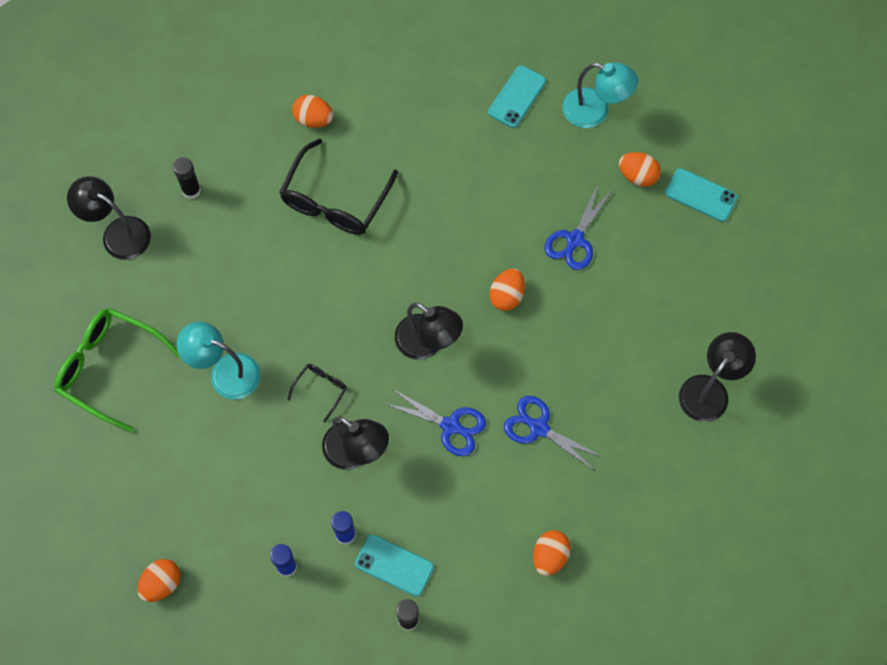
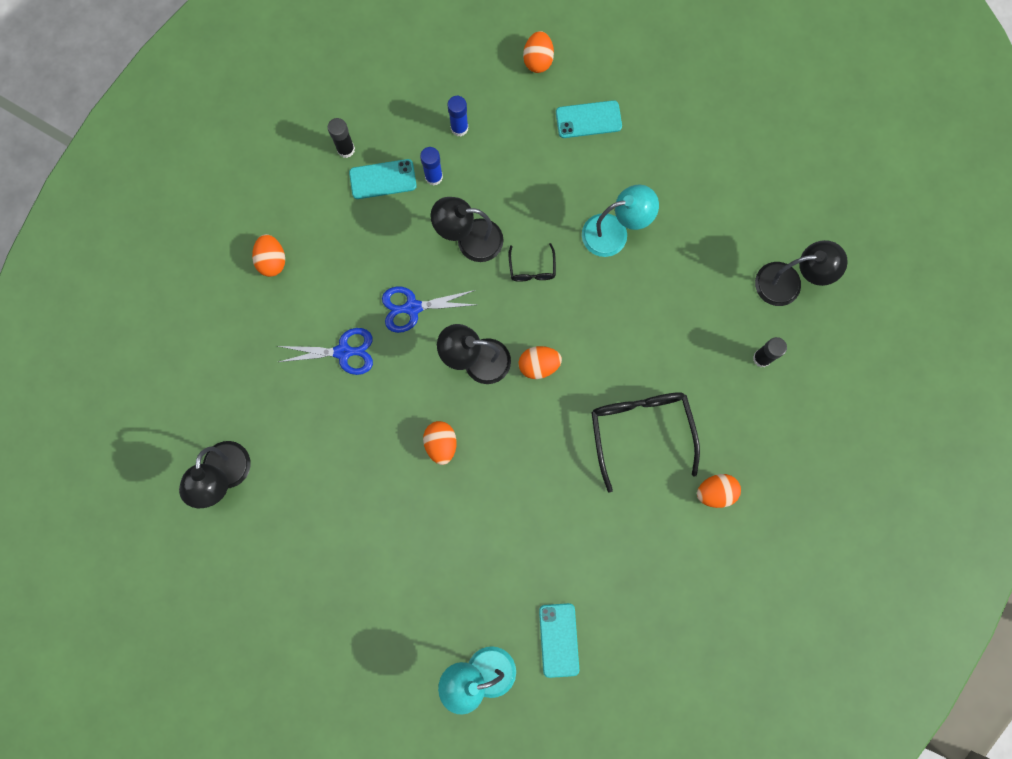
camera: 145 degrees right, 10 degrees up
green glasses [54,308,179,433] -> none
blue scissors [545,182,613,270] -> none
orange egg [619,152,661,187] -> orange egg moved to [519,346,562,379]
turquoise phone [665,168,738,222] -> turquoise phone moved to [556,100,622,138]

